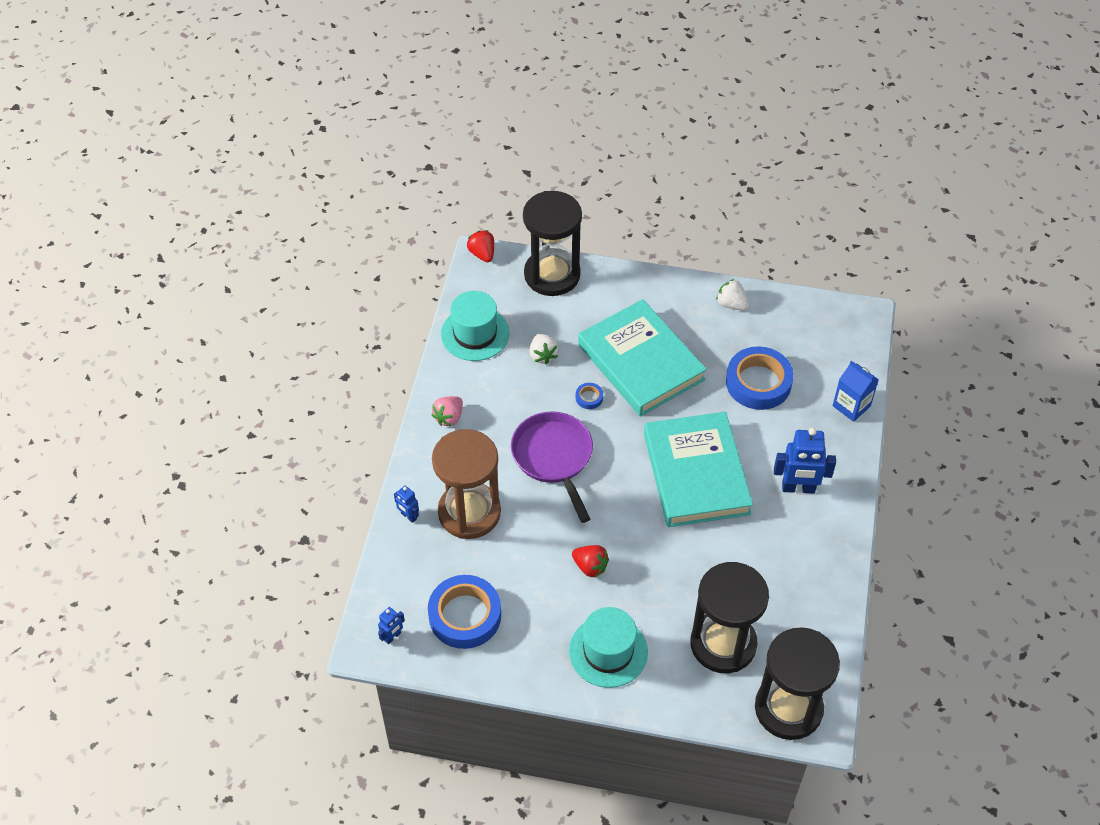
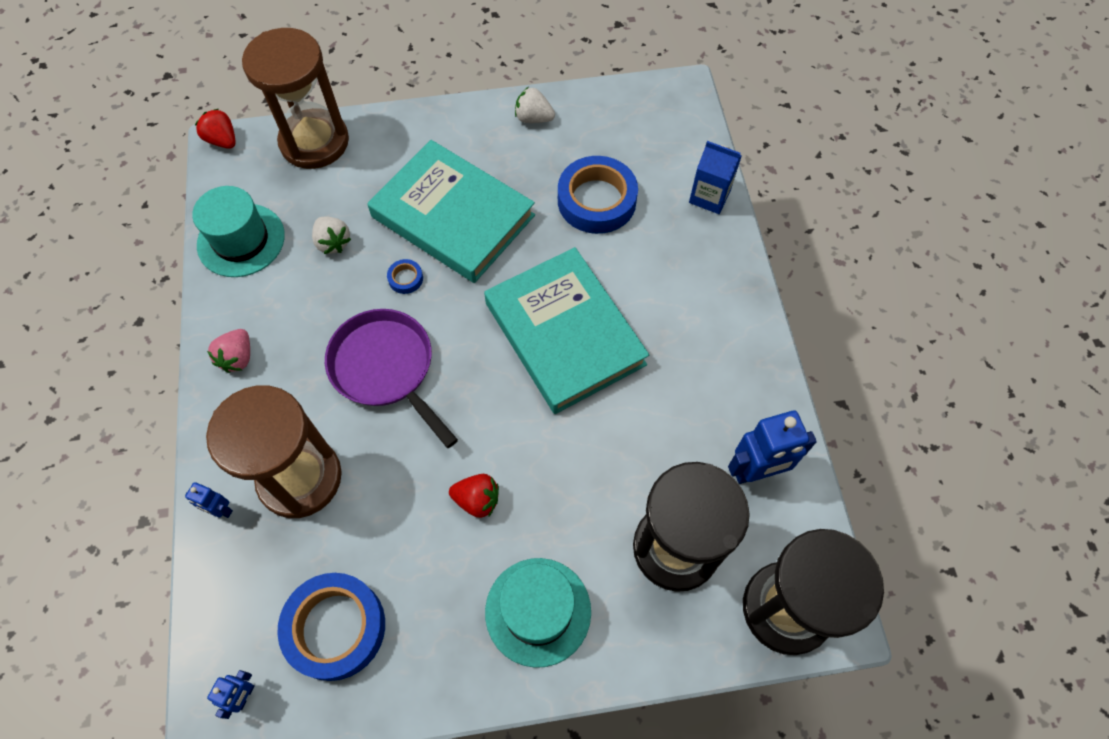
camera: 20 degrees left, 10 degrees up
black hourglass [523,191,582,296] -> brown hourglass [242,28,349,169]
blue robot [774,428,836,494] -> blue robot moved to [728,410,817,484]

